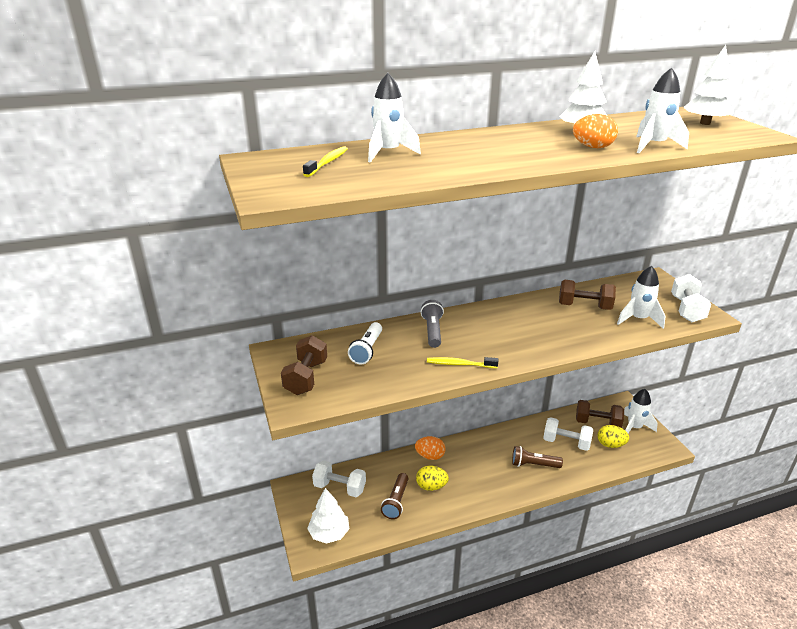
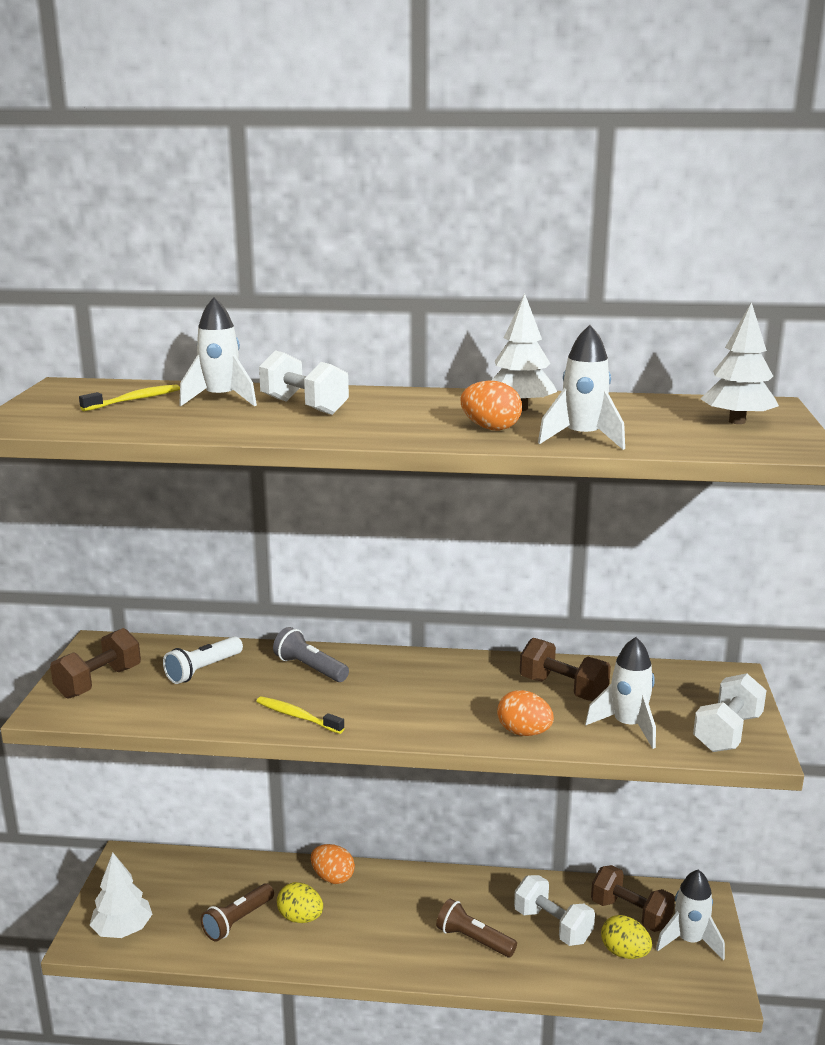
camera: 25 degrees right, 10 degrees down
white dumbbell [312,460,366,497] -> white dumbbell moved to [259,350,349,415]
grey flashlight [421,300,444,348] -> grey flashlight turned 75 degrees counterclockwise [273,627,349,682]
none -> orange egg [497,690,554,736]

